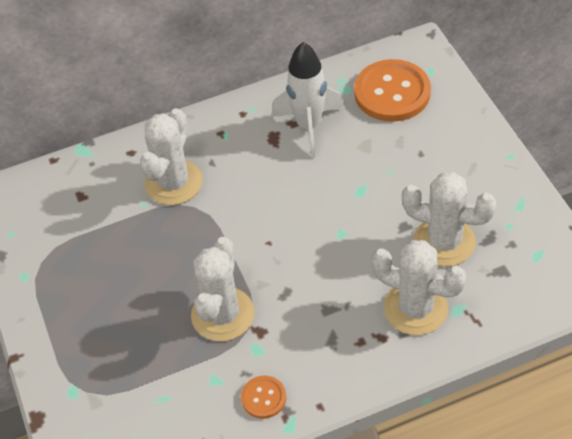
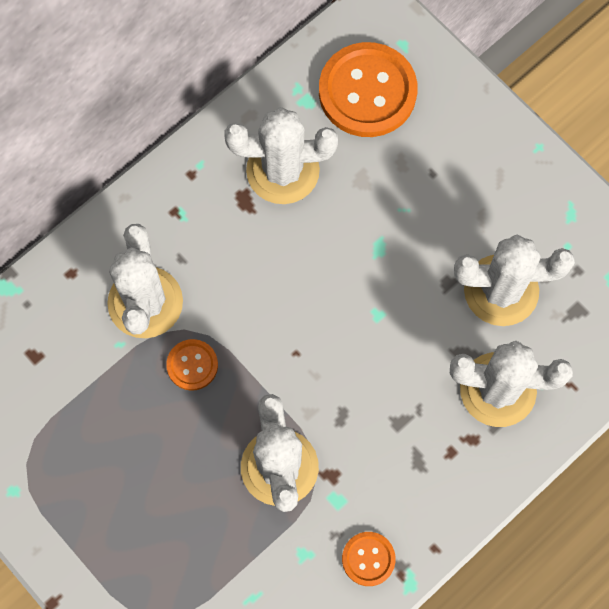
camera: 25 degrees left, 20 degrees up
white rocket [272,42,344,158] -> white cactus [225,107,338,204]
none -> orange button [166,339,218,391]

